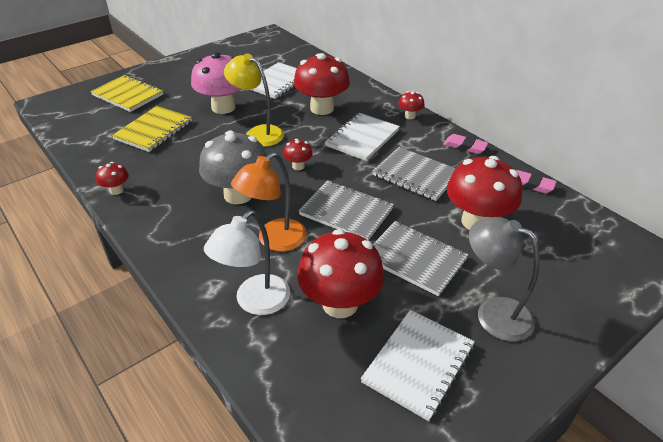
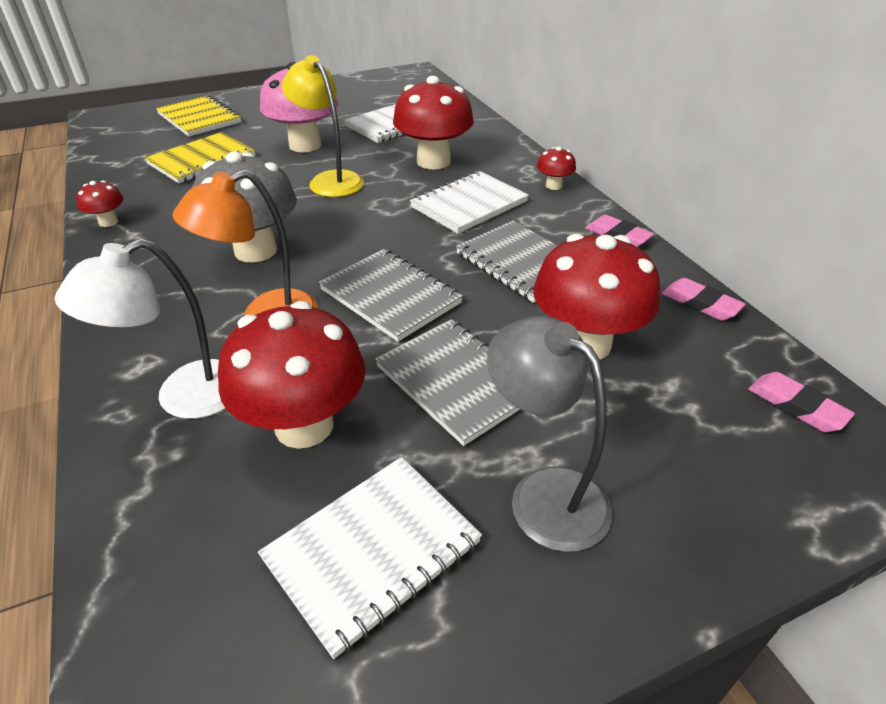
camera: 15 degrees right, 0 degrees up
red mushroom [283,139,313,170] -> none
none -> pink eraser [748,372,855,432]

